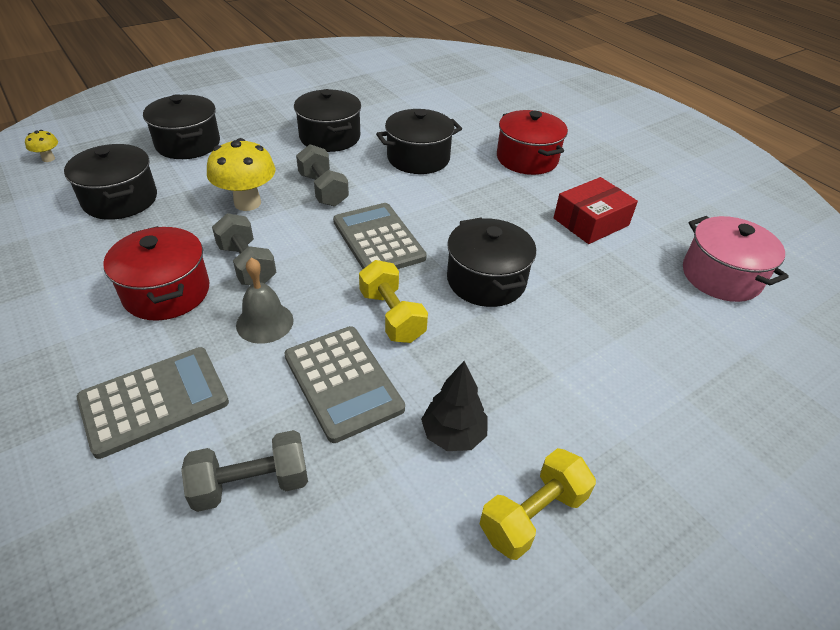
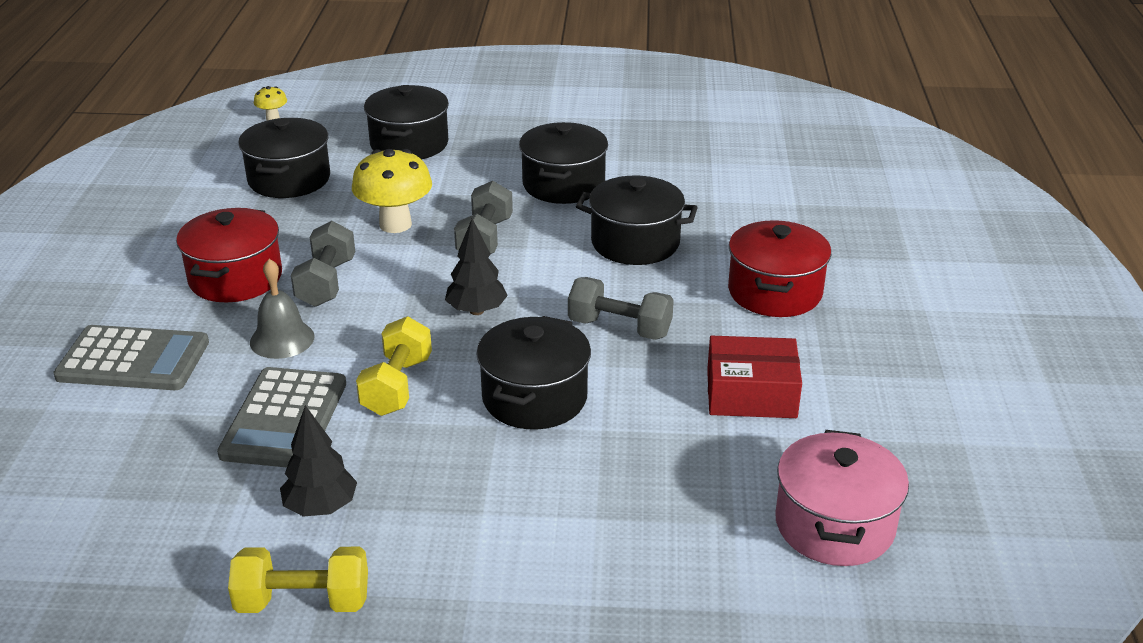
camera: 40 degrees right, 10 degrees down
grey dumbbell [181,430,308,512] -> grey dumbbell moved to [568,277,674,340]
grey calculator [333,203,427,269] -> black tree [445,219,508,315]

